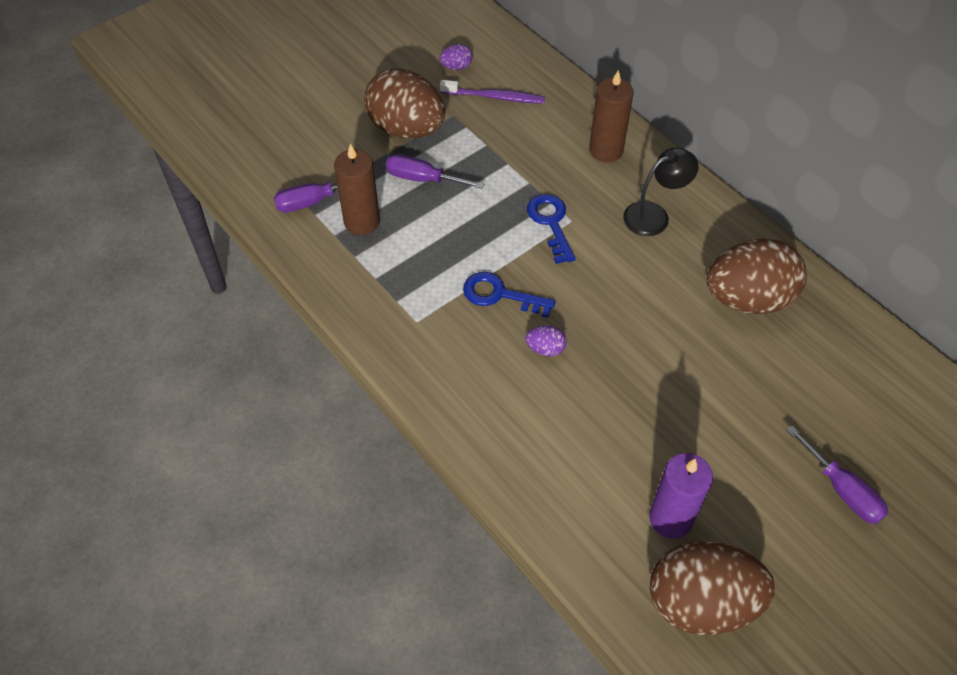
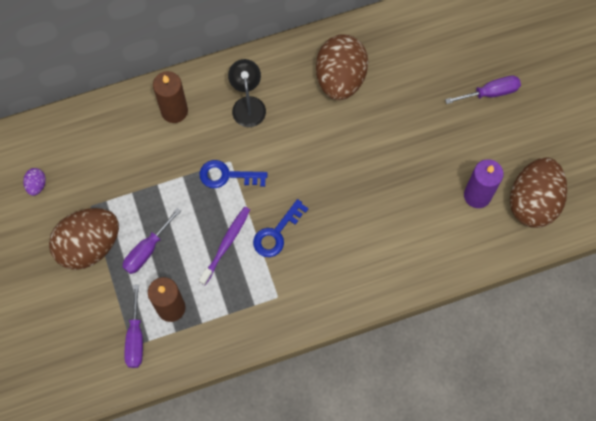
camera: 70 degrees left, 15 degrees up
purple toothbrush [440,80,545,104] -> purple toothbrush moved to [199,207,250,285]
purple egg [525,325,567,356] -> none

